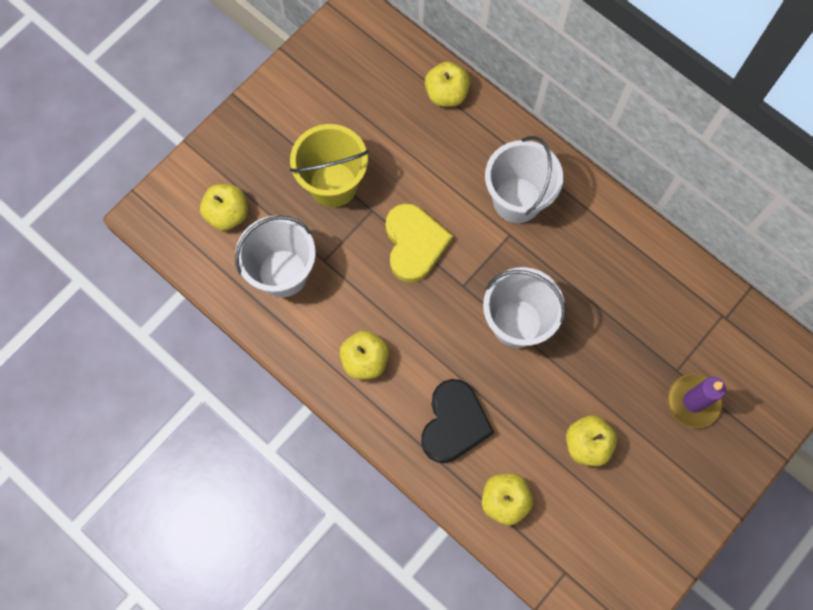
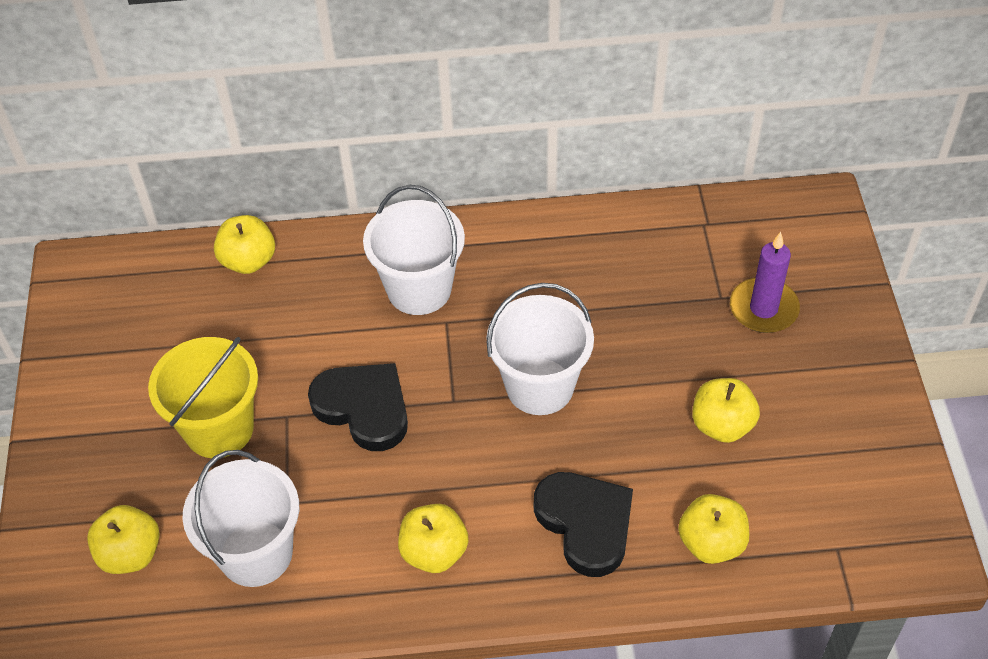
camera: 45 degrees left, 20 degrees down
yellow heart [386,203,453,283] -> black heart [308,363,408,451]

